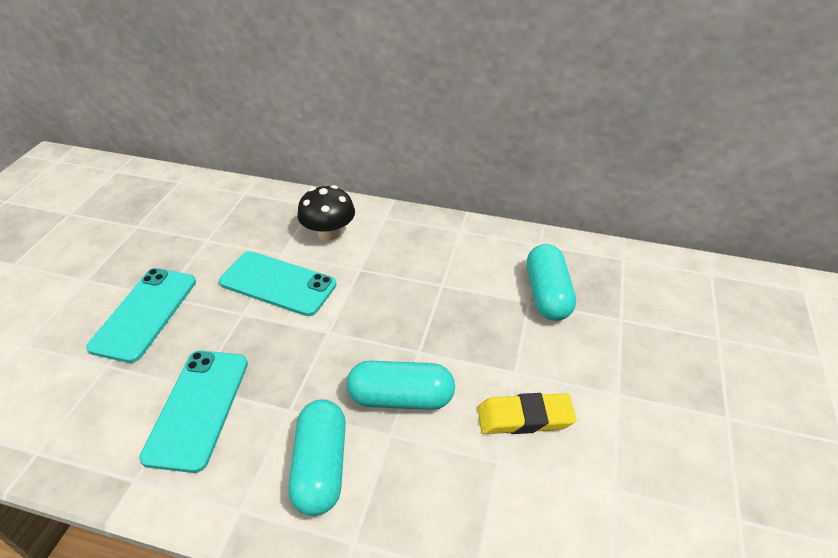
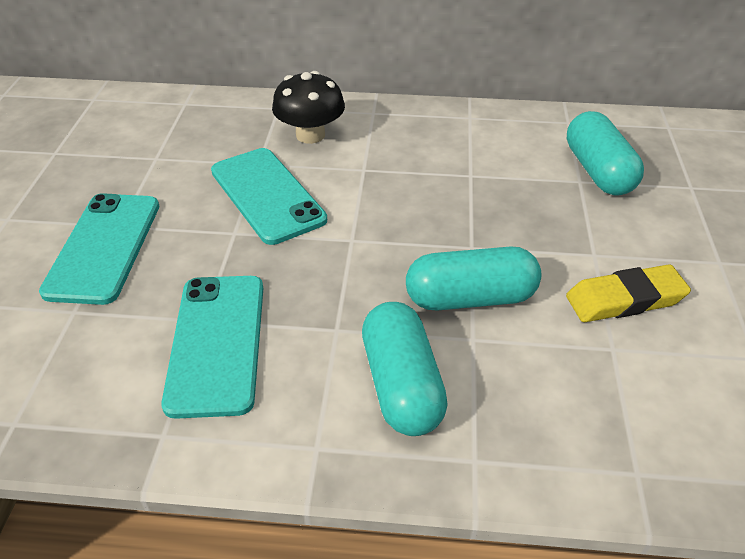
camera: 10 degrees left, 0 degrees up
turquoise phone [219,251,336,316] -> turquoise phone turned 45 degrees clockwise [211,148,327,245]

